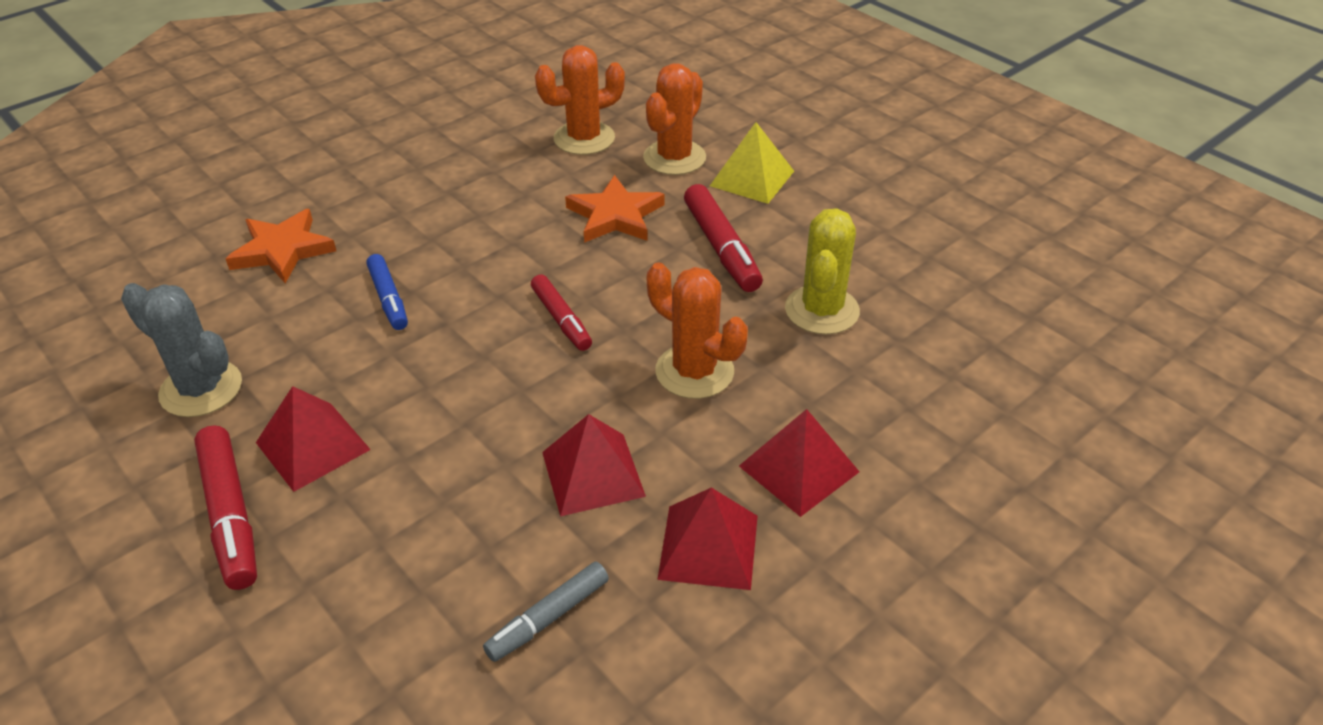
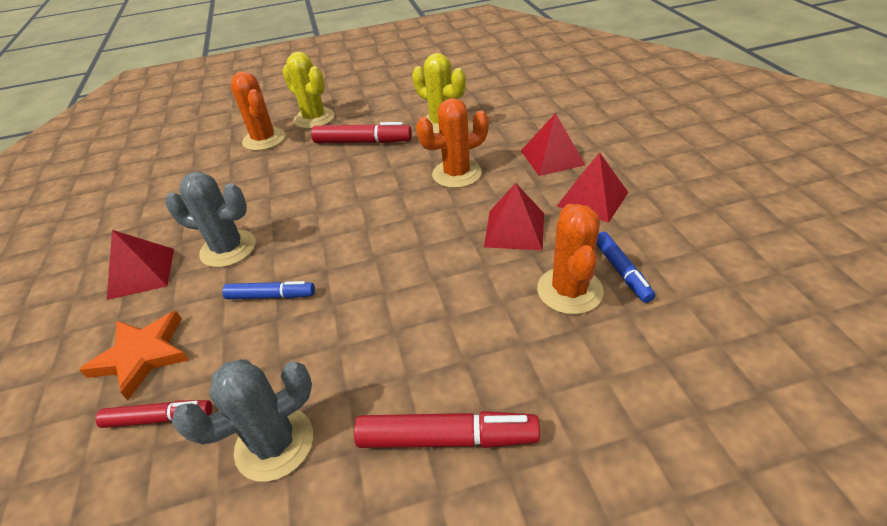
camera: 60 degrees left, 0 degrees up
red pyramid [256,386,371,492] -> red pyramid moved to [107,230,174,300]
grey marker [483,562,609,662] -> blue marker [596,232,655,303]
red marker [531,274,592,351] -> red marker moved to [96,400,212,428]
orange cactus [535,45,625,155] -> orange cactus moved to [537,204,604,315]
orange star [565,175,664,243] -> none
yellow pyramid [710,122,794,204] -> yellow cactus [282,52,334,129]
none -> grey cactus [165,172,256,268]

